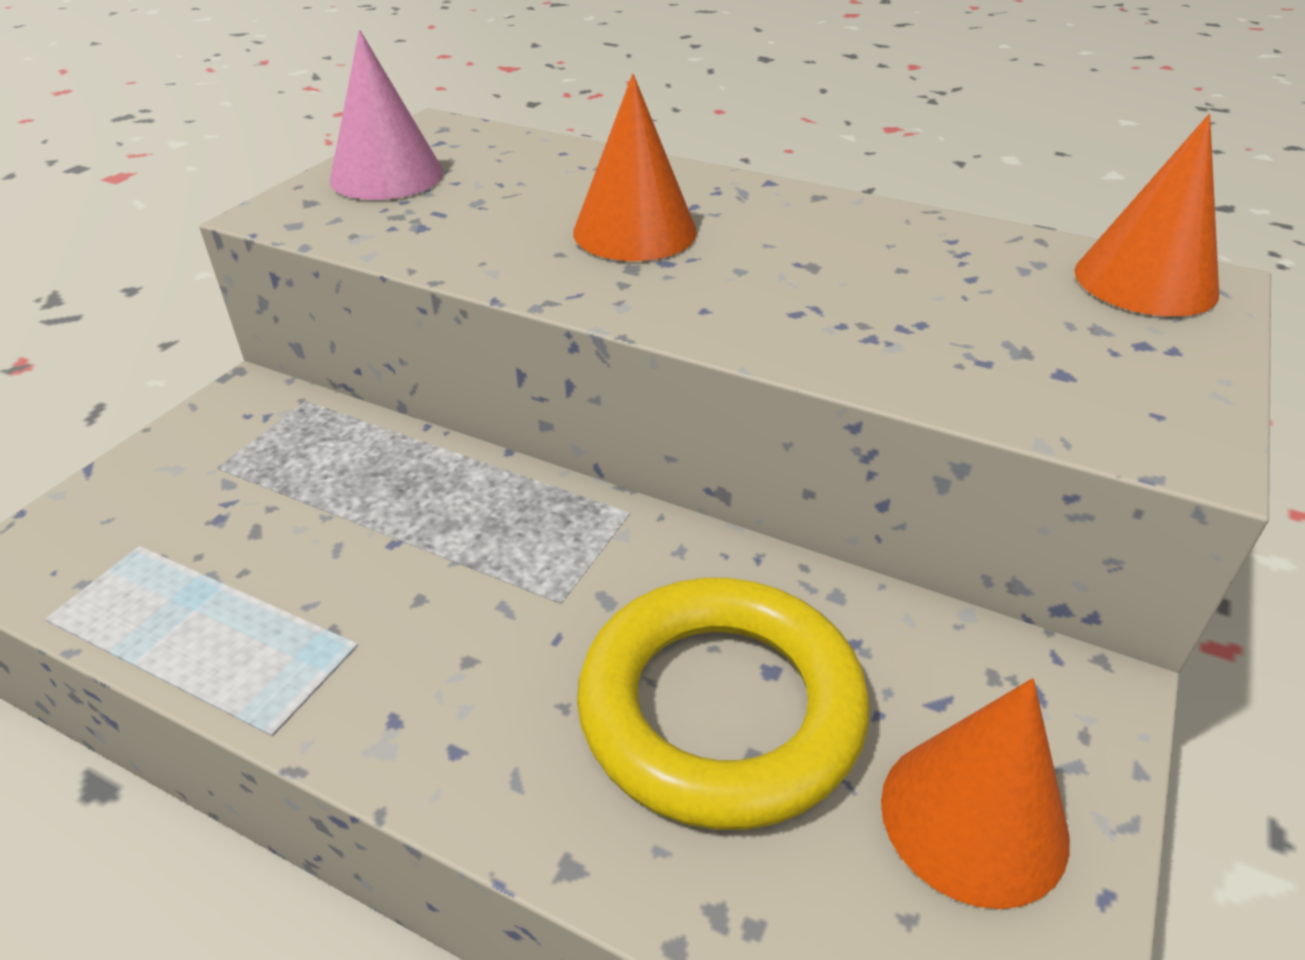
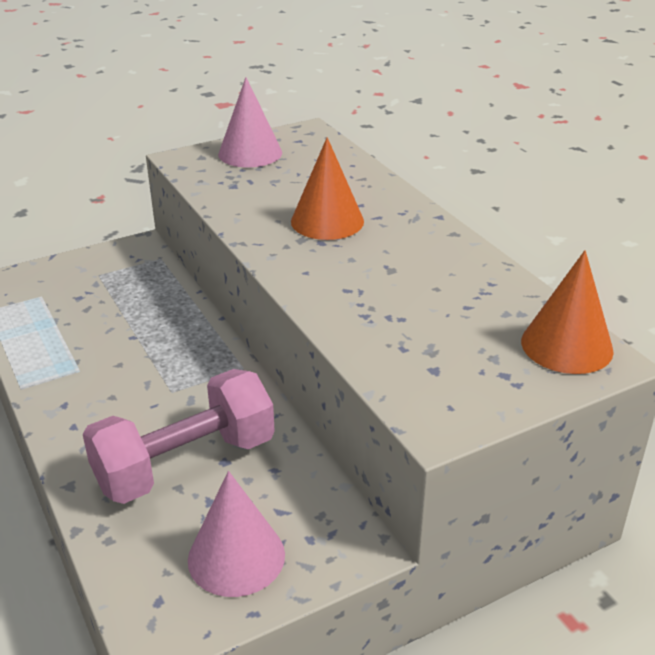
camera: 35 degrees right, 5 degrees down
yellow ring [577,578,869,830] -> pink dumbbell [83,369,275,504]
orange cone [881,678,1070,909] -> pink cone [188,471,285,597]

